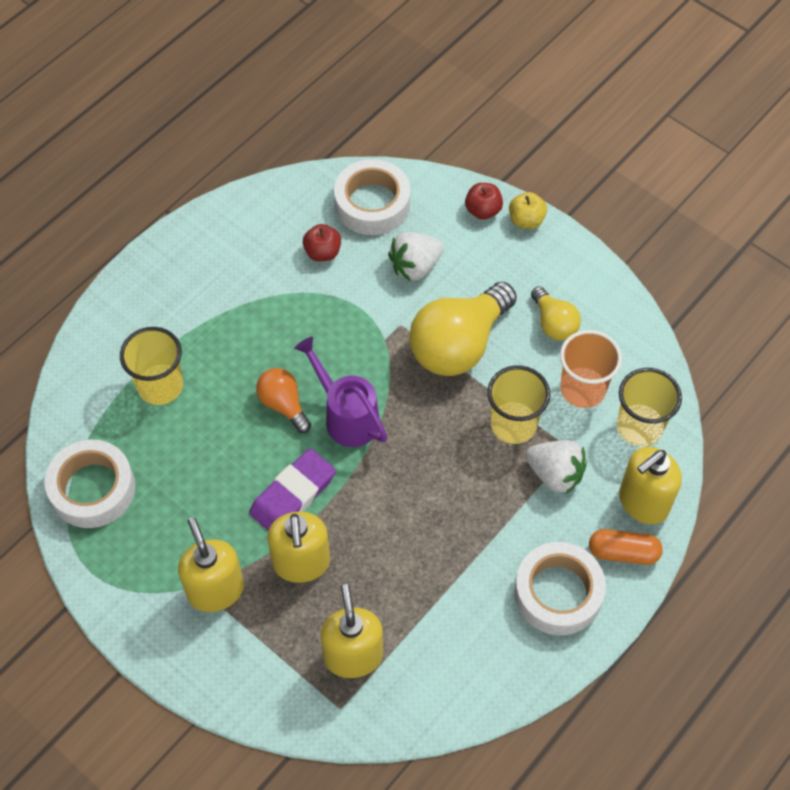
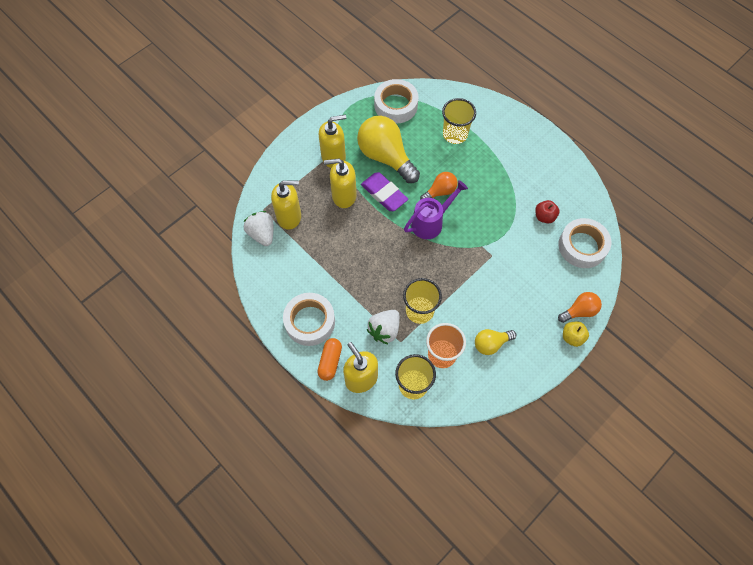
camera: 95 degrees right, 5 degrees up
white strawberry [388,232,444,282] -> white strawberry moved to [244,211,273,246]
yellow light bulb [409,282,517,376] -> yellow light bulb moved to [357,116,420,183]
red apple [465,183,503,220] -> orange light bulb [558,292,602,323]

